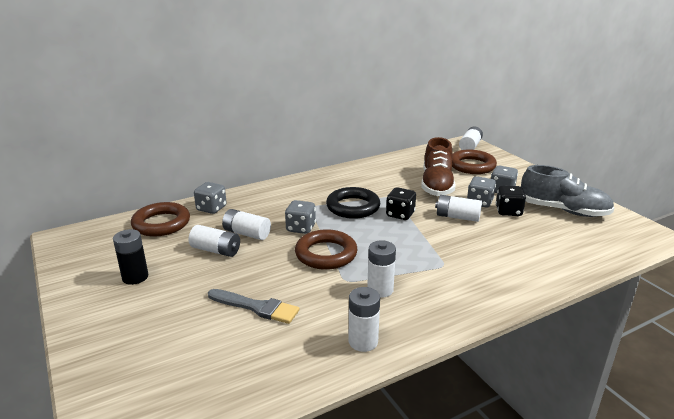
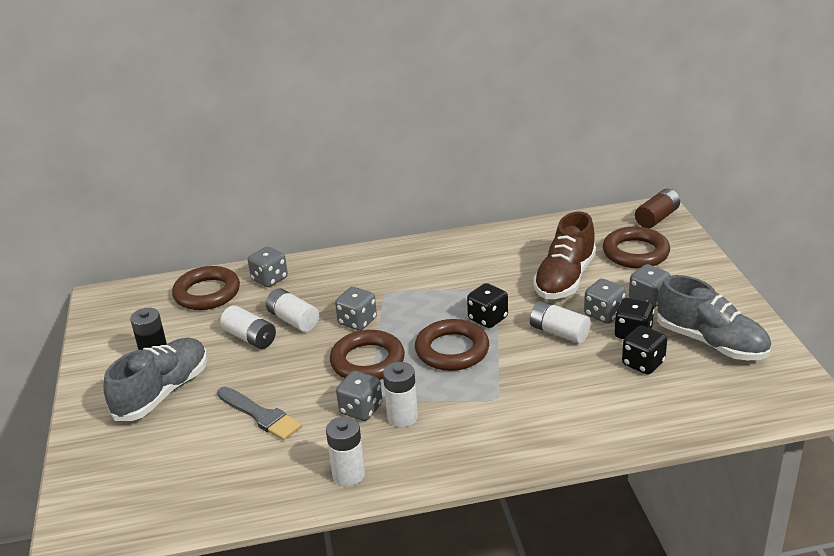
camera: 20 degrees right, 5 degrees up
black ring [326,187,380,219] -> none
white battery [459,126,483,150] -> brown battery [635,189,680,228]
none -> grey shoe [103,338,207,421]
none -> grey dice [336,371,382,421]
none -> brown ring [415,319,489,371]
none -> black dice [622,325,667,375]

